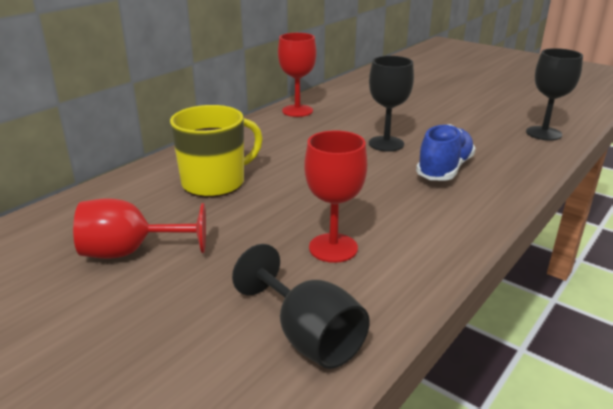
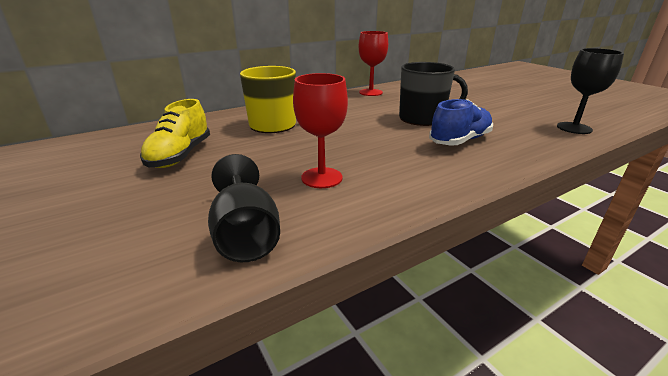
camera: 20 degrees right, 0 degrees up
red goblet [73,198,206,259] -> yellow shoe [140,99,210,168]
black goblet [369,56,414,152] -> black mug [399,62,468,126]

